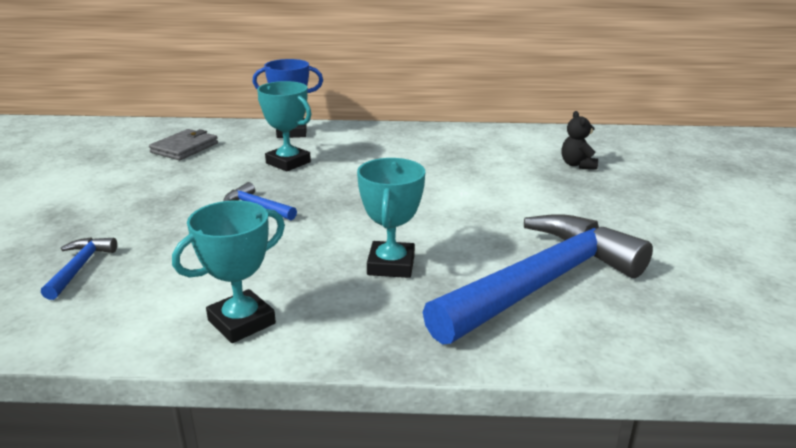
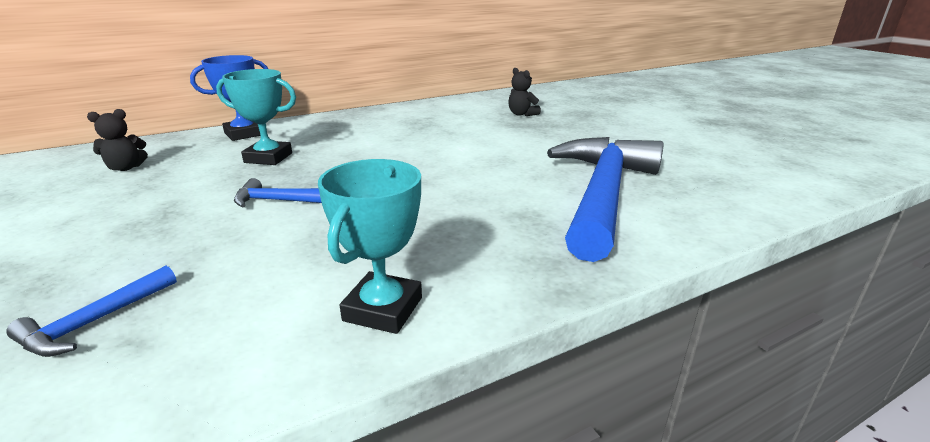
camera: 30 degrees left, 0 degrees up
blue hammer [41,238,117,300] -> blue hammer turned 120 degrees counterclockwise [6,266,177,357]
grey wallet [149,129,218,160] -> black teddy bear [87,109,148,171]
turquoise trophy [357,158,425,278] -> none

